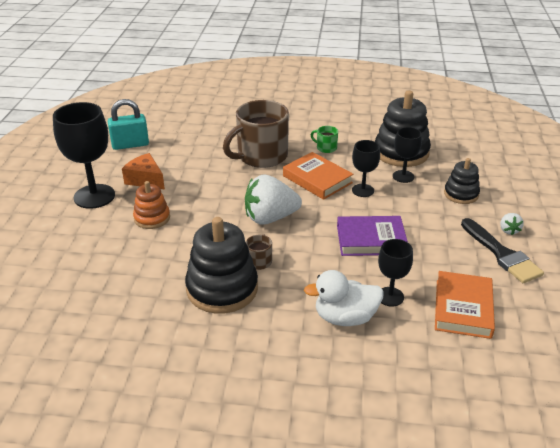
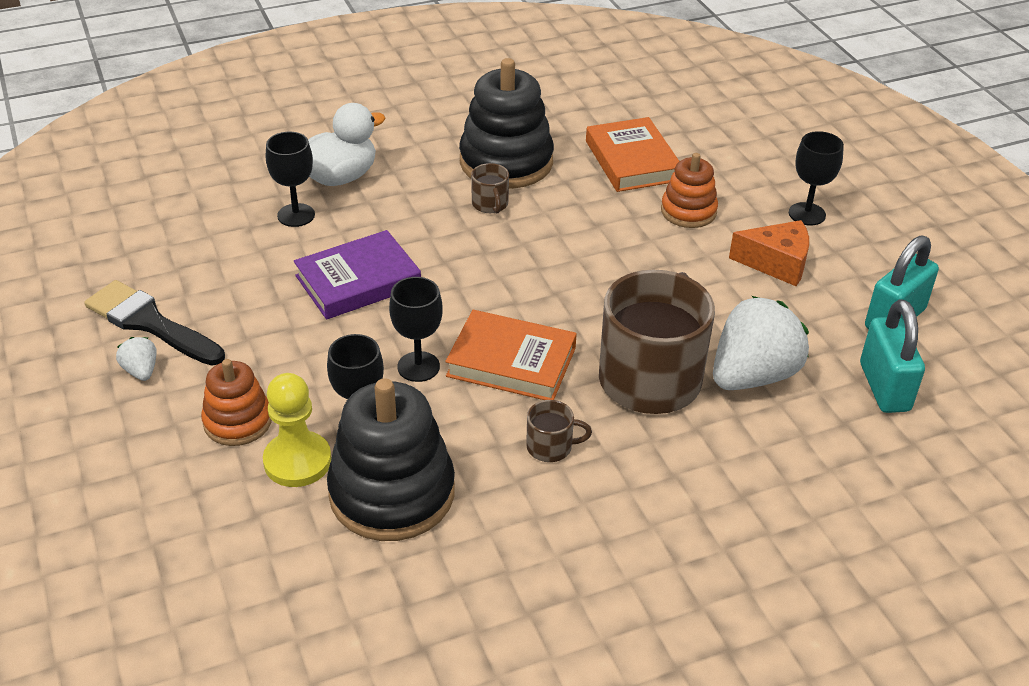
camera: 150 degrees right, 5 degrees up
black goblet [53,102,115,209] -> black goblet [789,131,844,225], size x0.56
white strawberry [245,174,302,225] -> white strawberry moved to [713,296,809,390]
green mug [311,126,338,153] -> brown mug [526,400,592,462]
orange book [435,271,495,339] -> orange book moved to [586,117,679,192]
black stacking toy [444,158,480,204] -> orange stacking toy [201,359,272,446]
none -> yellow pawn [263,373,331,487]
none -> turquoise padlock [860,300,925,413]

